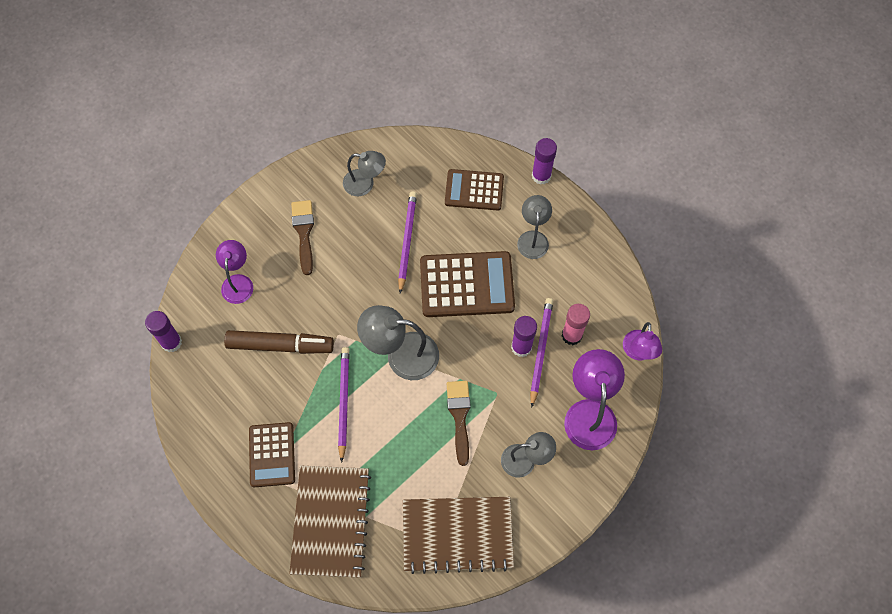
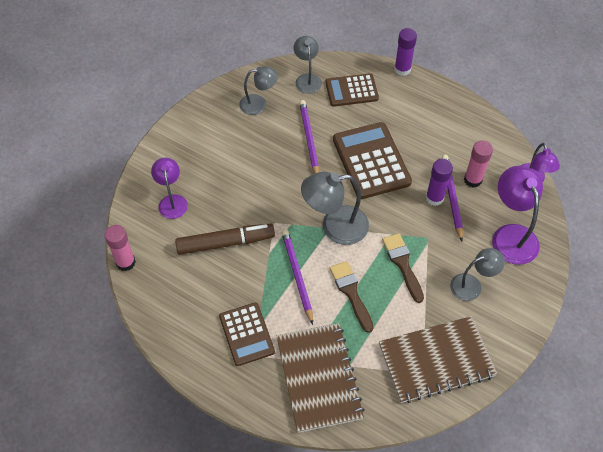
camera: 15 degrees left, 10 degrees down
purple glue stick [145,311,182,352] -> pink glue stick [104,225,136,271]
brown brush [291,200,314,275] -> brown brush moved to [329,261,374,333]
brown calculator [420,251,515,317] -> brown calculator turned 90 degrees counterclockwise [333,122,412,199]
grey lamp [517,195,552,259] -> grey lamp moved to [293,36,322,94]

